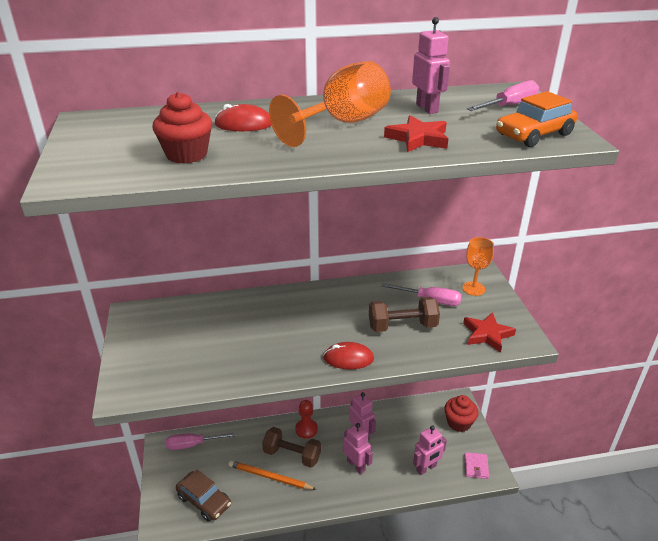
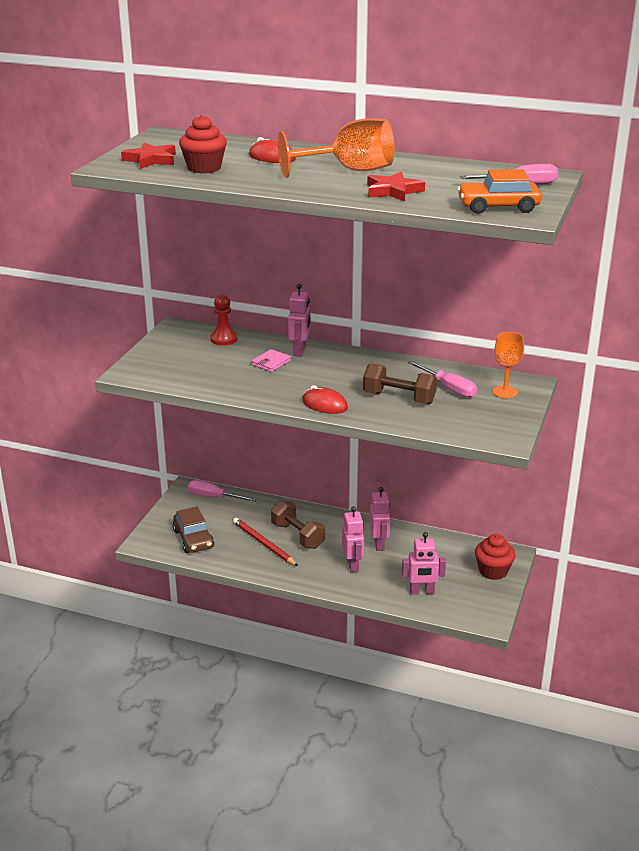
camera: 30 degrees right, 5 degrees down
orange pencil [228,460,316,490] -> red pencil [233,518,298,566]
red pawn [295,400,318,439] -> red pawn moved to [210,295,237,346]
pink robot [412,17,450,114] -> pink robot moved to [288,284,311,356]
red star [463,312,516,353] -> red star moved to [121,142,176,169]
pink wallet [464,452,489,479] -> pink wallet moved to [251,349,291,372]

